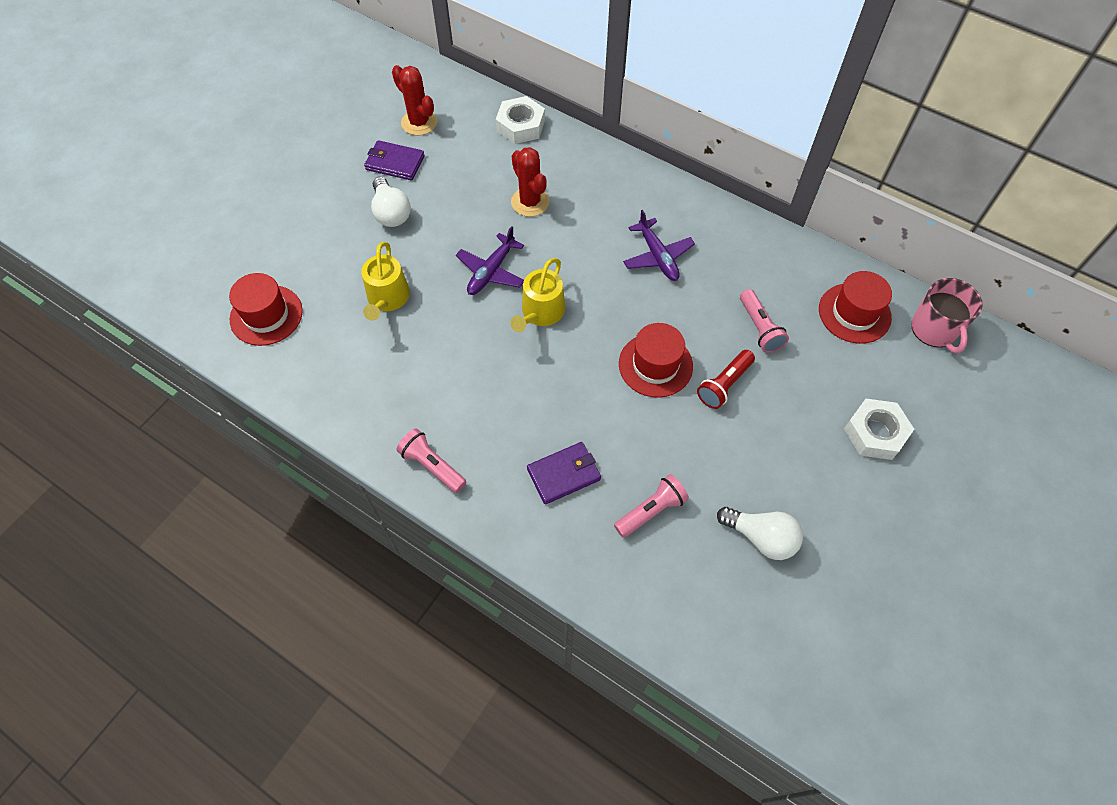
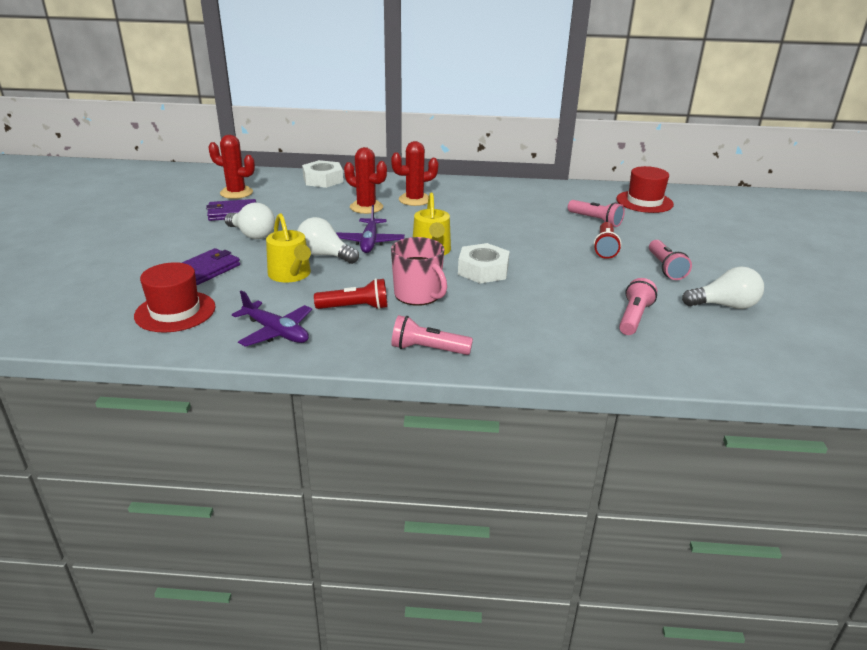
camera: 30 degrees left, 30 degrees down
purple wallet [527,442,601,504] -> purple wallet moved to [182,248,240,285]
red hat [619,323,693,398] -> none
purple plane [623,210,695,281] -> purple plane moved to [232,290,312,347]
white nut [844,399,914,460] -> white nut moved to [458,243,510,284]
pink mug [911,278,983,354] -> pink mug moved to [391,237,447,306]
none -> white light bulb [297,217,359,264]
none -> red flashlight [314,278,388,310]
none -> red cactus [391,141,439,206]
none -> pink flashlight [649,240,692,280]

